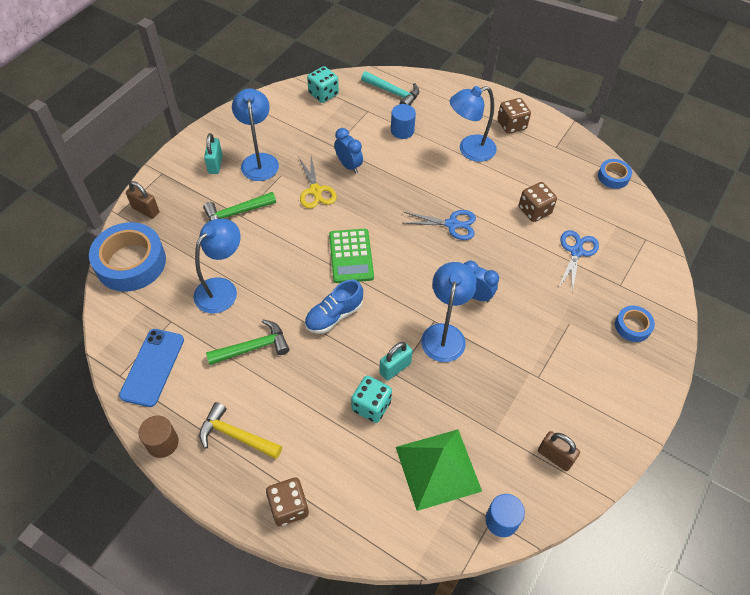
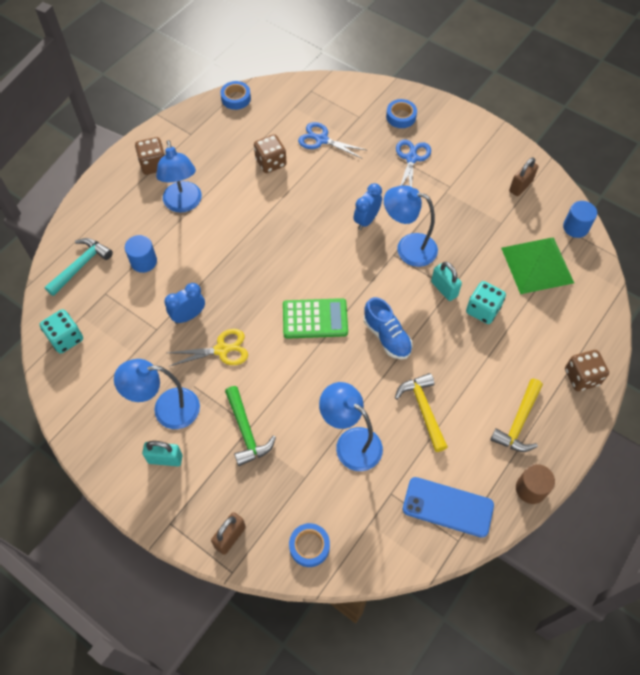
camera: 85 degrees left, 5 degrees up
blue tape [89,222,166,292] -> blue tape [289,523,330,567], size x0.49
green hammer [206,319,289,365] -> yellow hammer [395,373,448,452]
blue scissors [404,210,476,240] -> blue scissors moved to [396,140,431,187]

